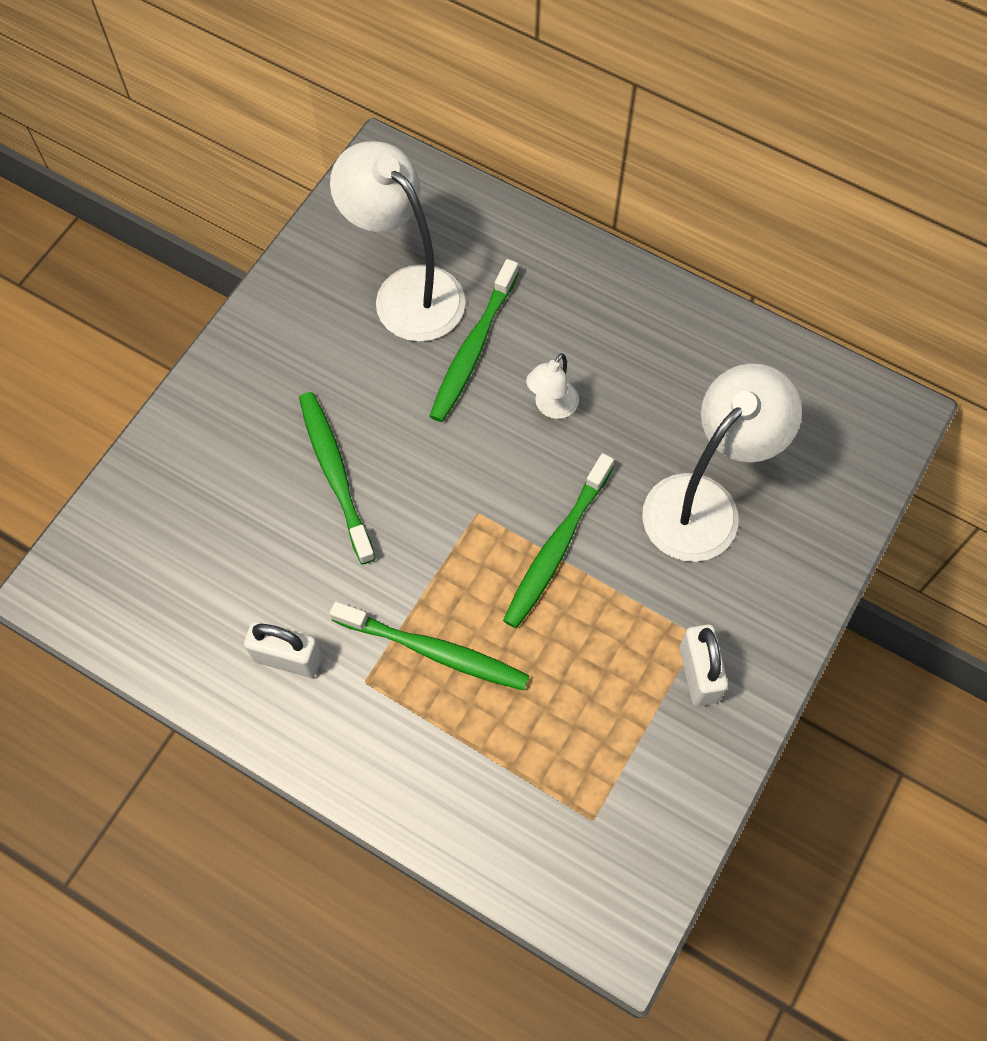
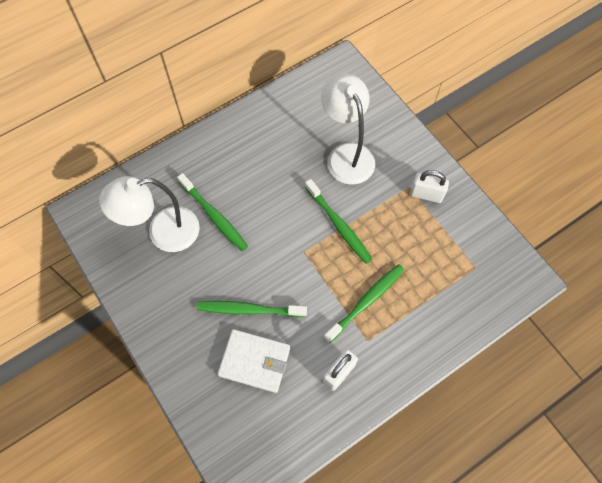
camera: 65 degrees left, 0 degrees up
white lamp [526,353,579,419] -> none
none -> white wallet [218,329,290,393]

